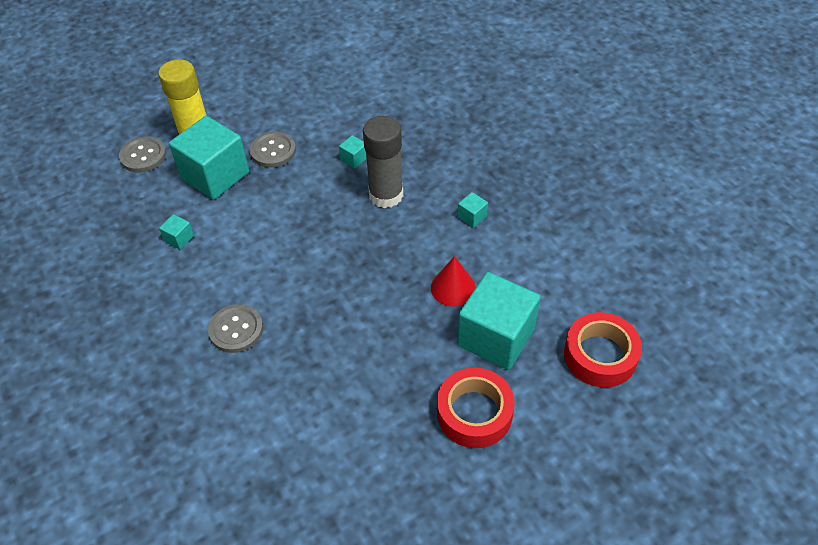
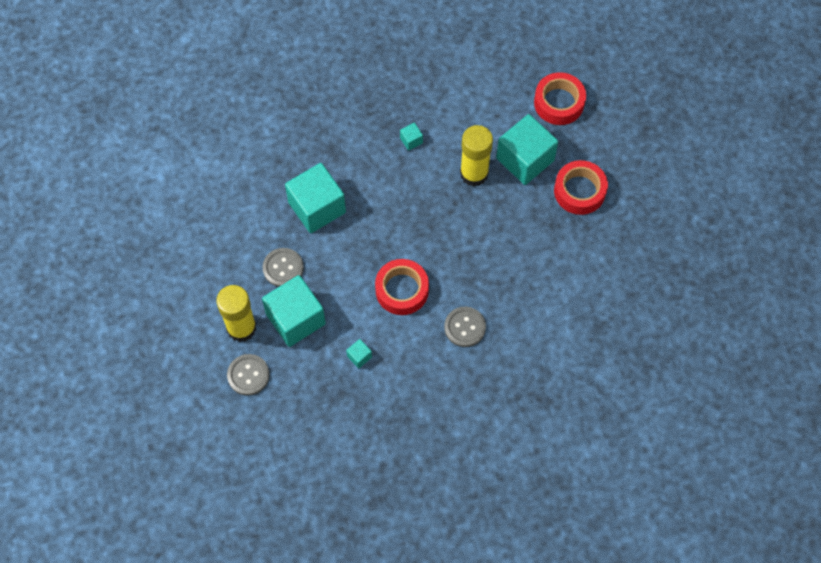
camera: 75 degrees left, 15 degrees up
turquoise cube [339,135,367,168] -> turquoise cube [285,163,346,233], size x2.45
grey glue stick [363,116,403,208] -> none
red cone [431,256,476,307] -> yellow glue stick [460,125,493,187]
none -> red tape [375,259,429,315]

